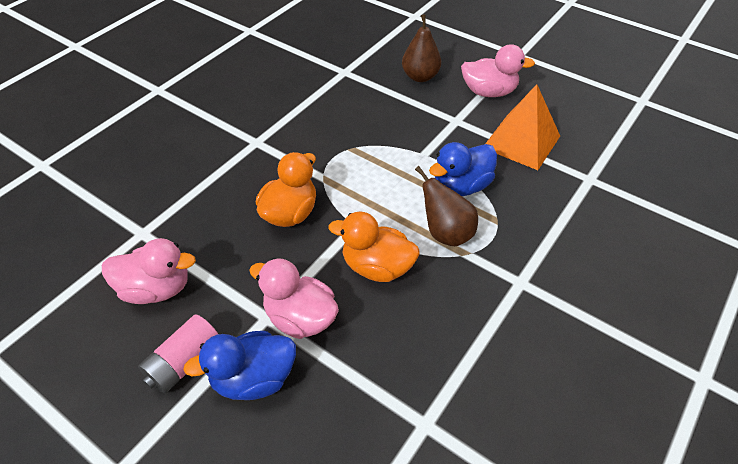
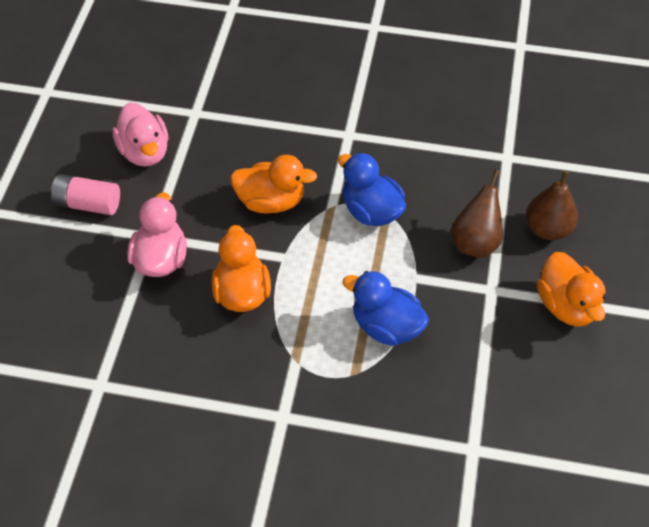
camera: 65 degrees right, 5 degrees up
blue duck [183,331,296,400] -> blue duck moved to [338,152,406,226]
brown pear [415,166,478,246] -> brown pear moved to [452,169,503,258]
pink duck [461,44,535,97] -> orange duck [537,252,606,327]
orange pyramid [485,84,560,170] -> none

